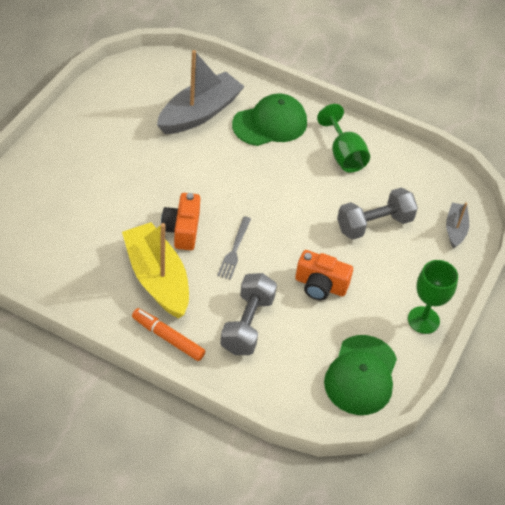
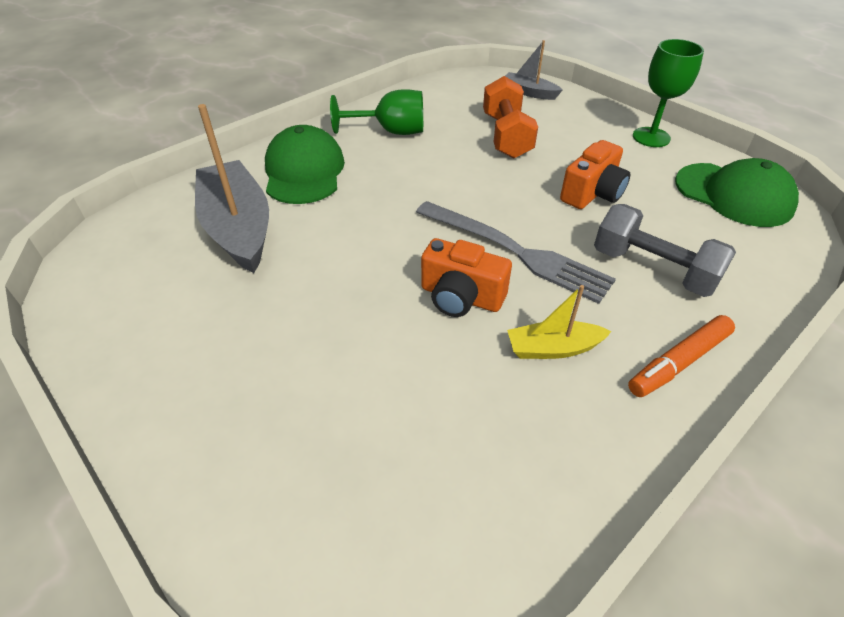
camera: 65 degrees left, 5 degrees down
yellow boat [122,222,189,318] -> yellow boat [507,285,612,359], size x0.51
grey fork [217,216,251,280] -> grey fork [416,201,616,304], size x1.81
grey dumbbell [337,187,418,240] -> orange dumbbell [483,76,538,158]

